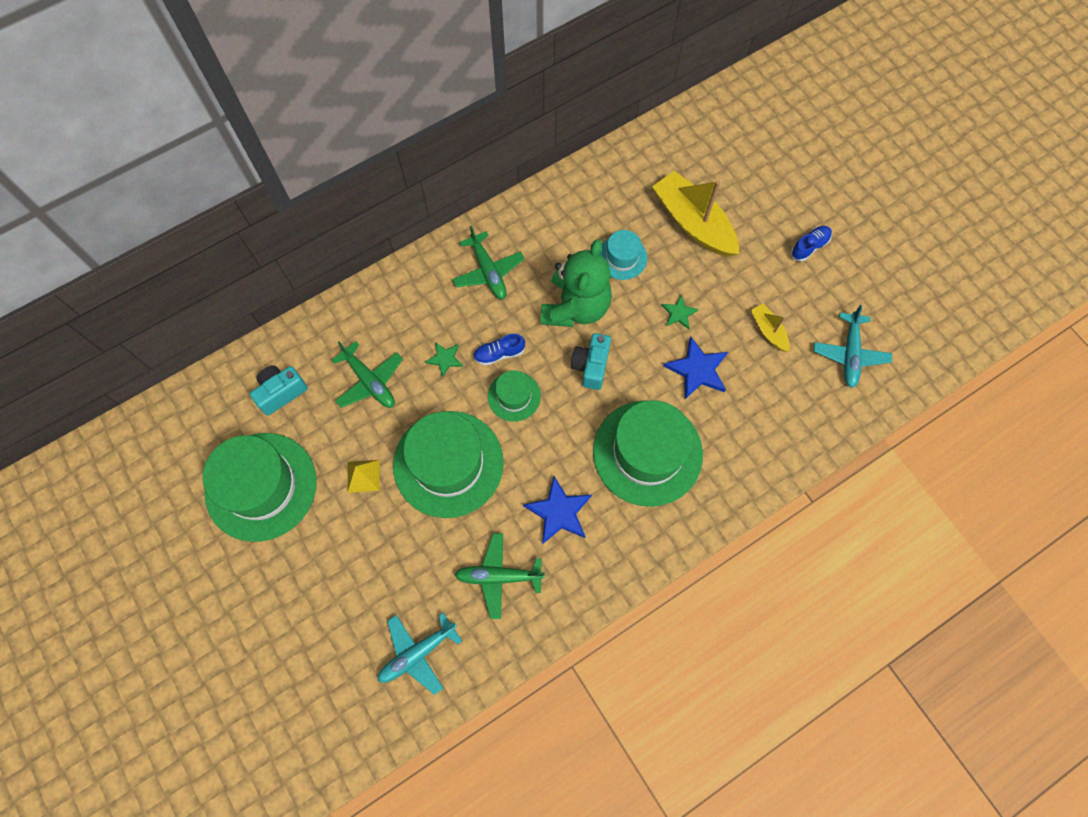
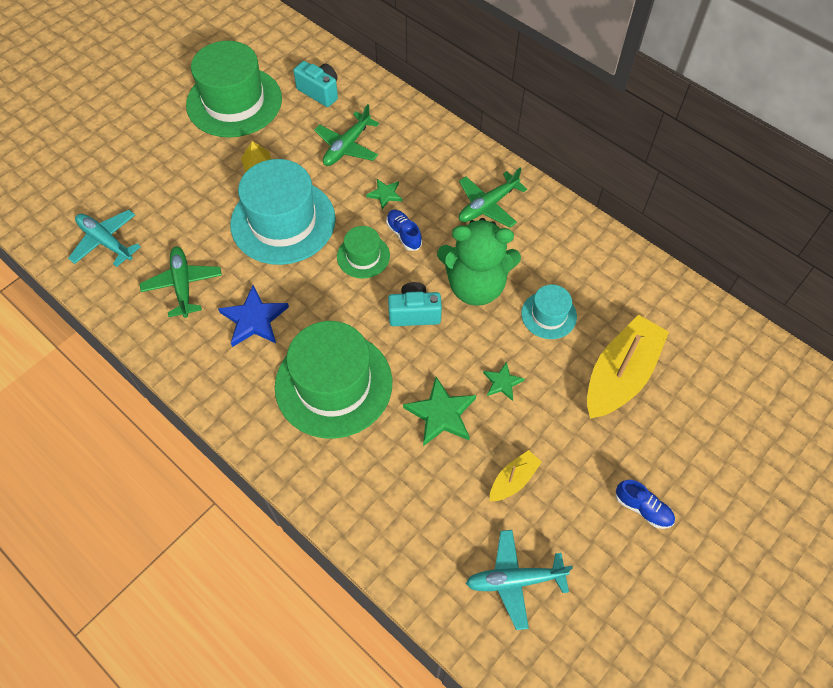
camera: 75 degrees right, 10 degrees down
green hat [393,411,504,518] -> turquoise hat [230,159,336,265]
blue star [664,336,728,399] -> green star [403,377,476,446]

